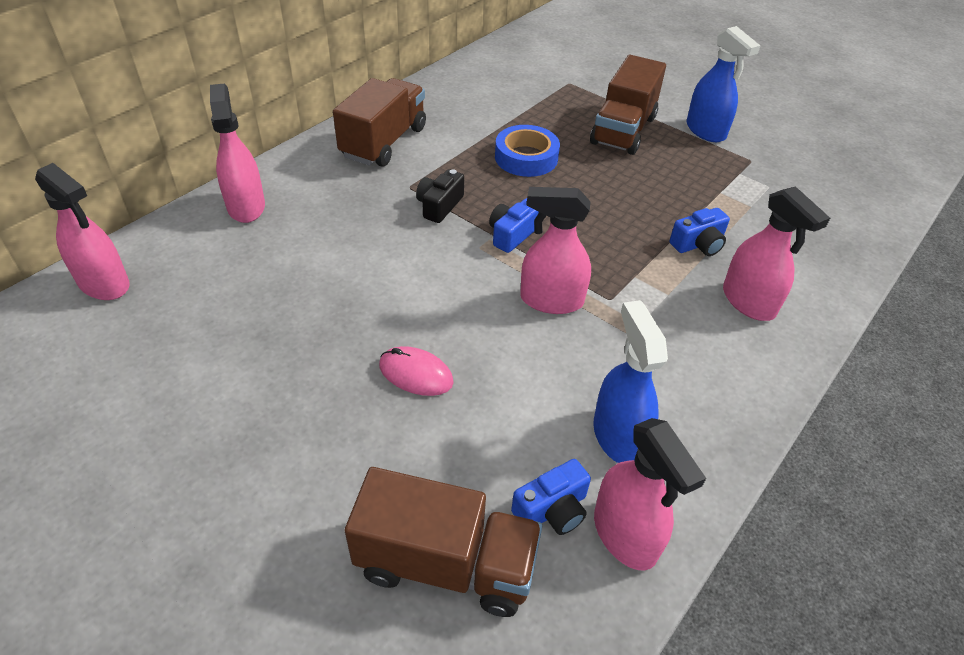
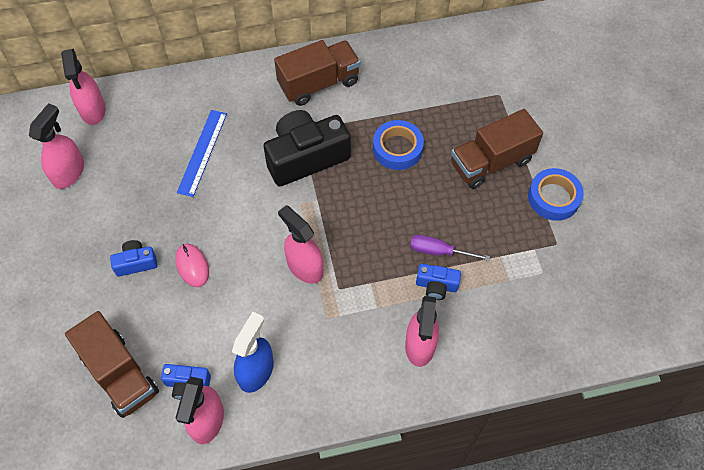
camera: 40 degrees right, 15 degrees up
pink spray bottle [210,84,265,223] -> pink spray bottle moved to [29,103,84,189]
black camera [416,169,464,223] -> black camera [264,110,351,187], size x2.10
blue camera [489,198,539,253] -> blue camera moved to [110,240,158,277]
blue spray bottle [686,26,760,142] -> blue tape [528,168,584,221]
none -> blue ruler [177,110,227,197]
none -> purple screwdriver [410,235,490,261]

